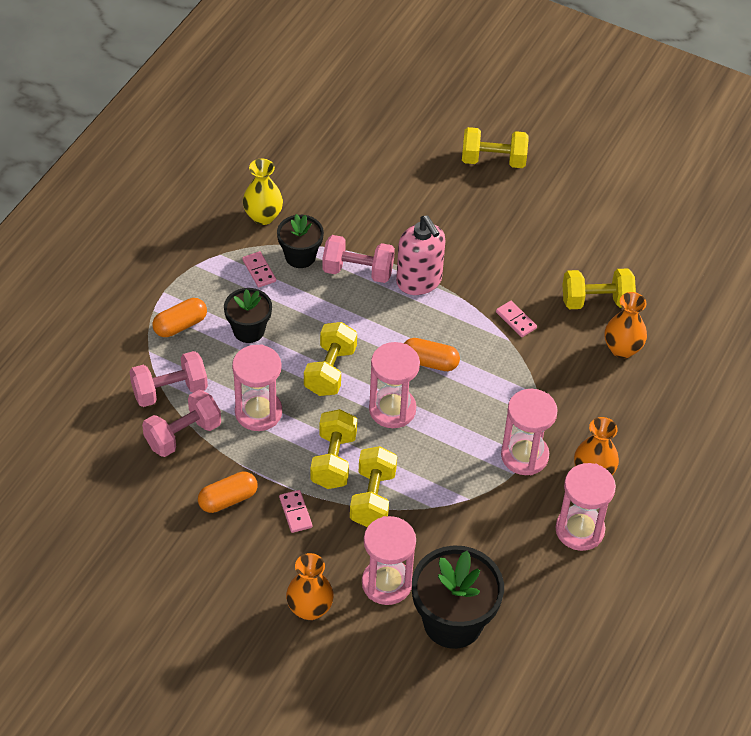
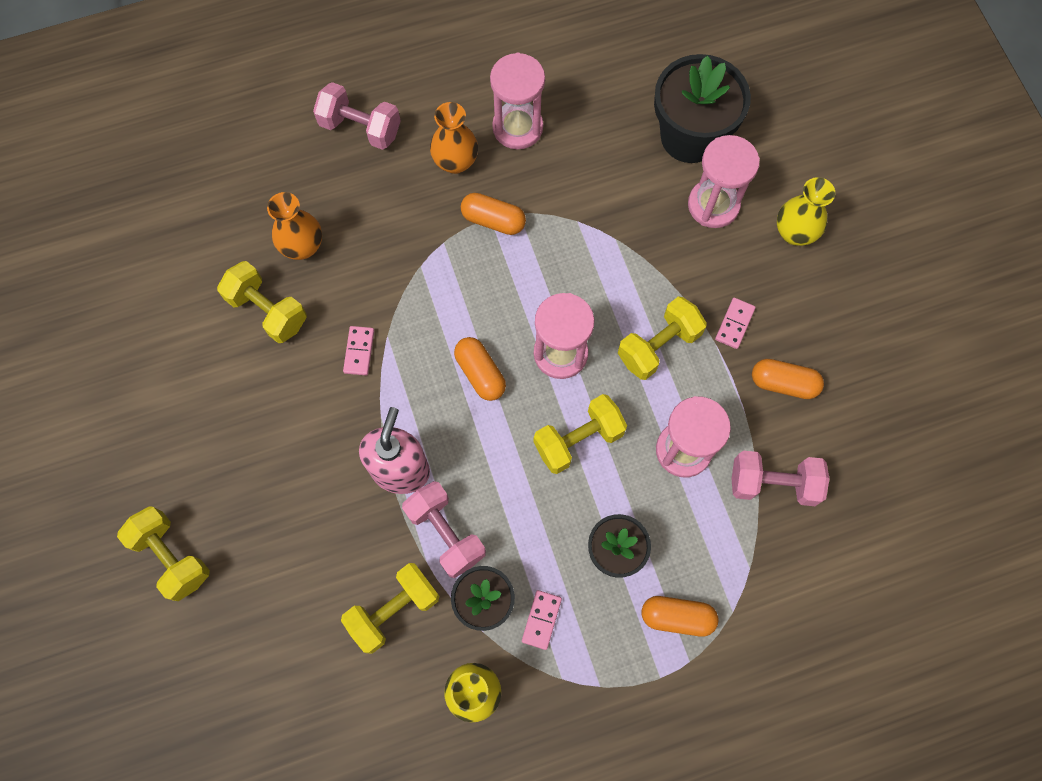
camera: 135 degrees left, 20 degrees up
pink dumbbell [129,351,208,407] -> pink dumbbell moved to [313,82,401,150]
orange vase [286,553,334,620] -> yellow vase [777,177,835,246]
yellow dumbbell [350,446,397,527] -> yellow dumbbell moved to [341,563,439,653]
pink hourglass [501,389,558,475] -> orange capsule [461,193,526,235]

